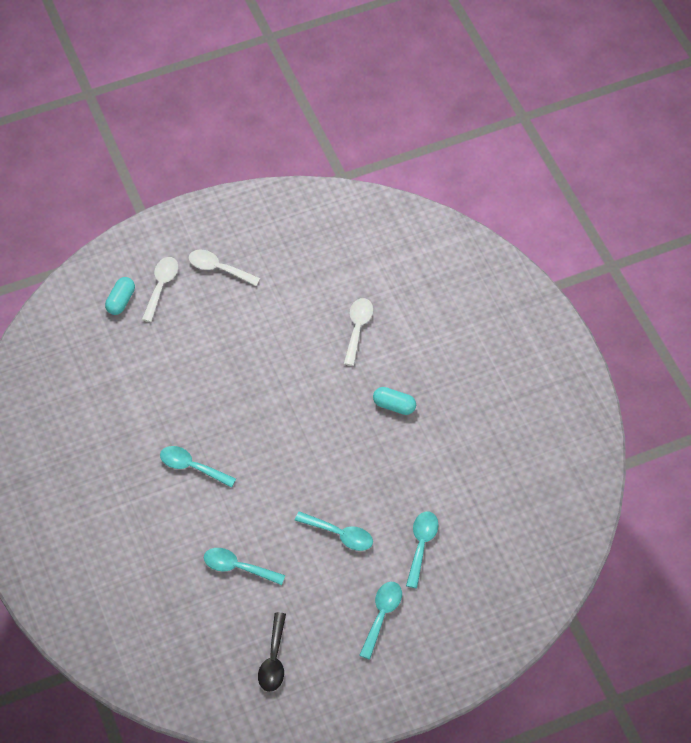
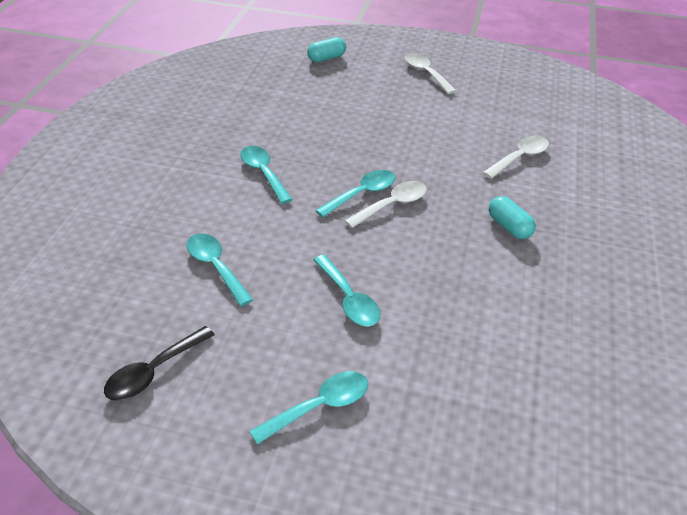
camera: 35 degrees right, 15 degrees down
white spoon [142,257,178,322] -> white spoon moved to [344,181,427,228]
turquoise spoon [406,512,439,588] -> turquoise spoon moved to [315,170,395,217]

